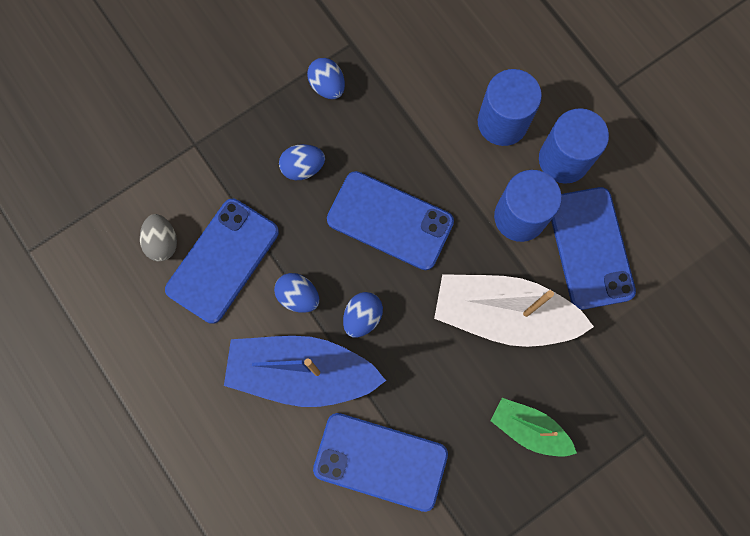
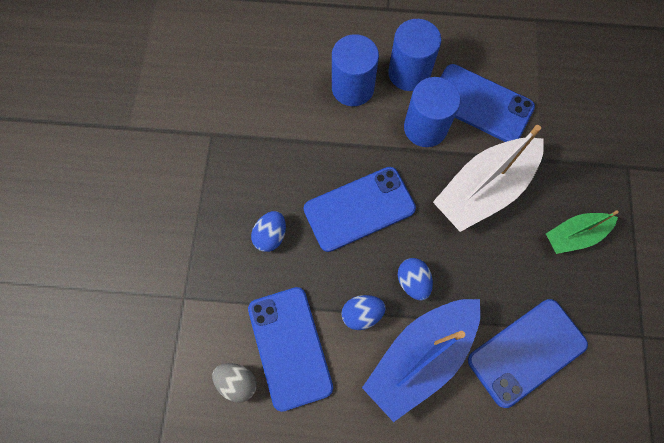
camera: 50 degrees left, 5 degrees down
blue egg [307,58,345,99] -> none

